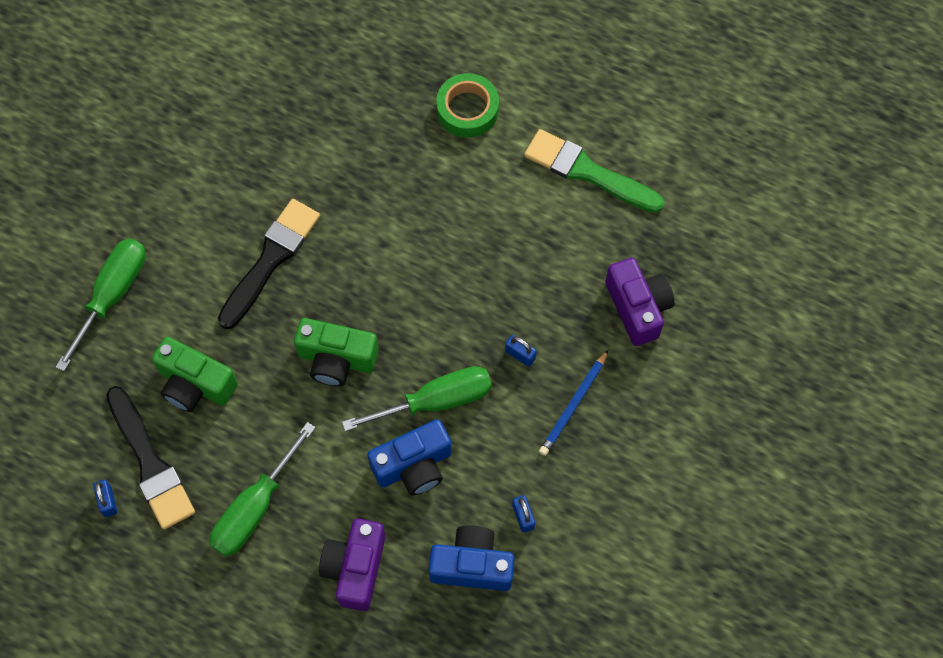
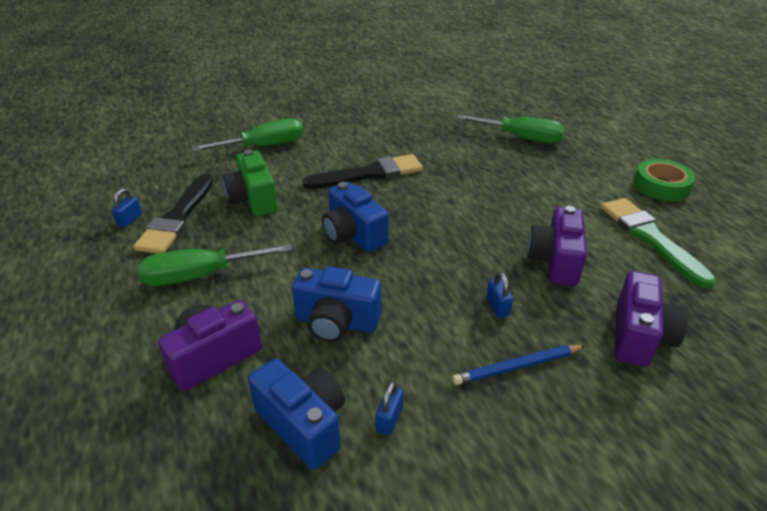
camera: 40 degrees right, 30 degrees down
green camera [294,318,379,386] -> blue camera [322,182,389,252]
green screwdriver [342,366,492,431] -> green screwdriver moved to [456,115,565,144]
green tape [436,73,499,138] -> green tape moved to [634,159,695,201]
none -> purple camera [527,206,587,286]

